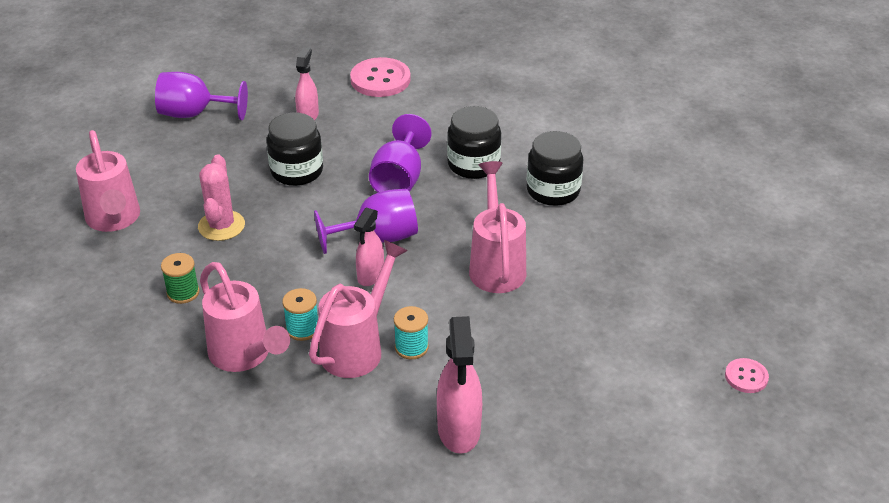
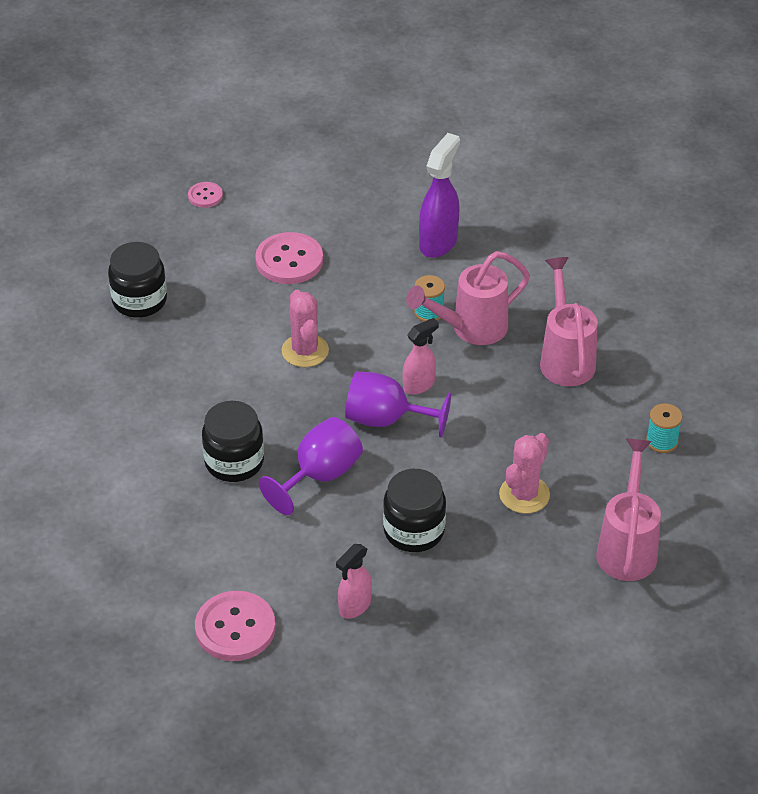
camera: 150 degrees left, 5 degrees up
purple goblet [155,72,248,120] -> none
green spool [161,253,199,304] -> none
turquoise spool [282,288,318,341] -> turquoise spool moved to [646,403,682,453]
pink spray bottle [437,316,482,454] -> purple spray bottle [419,133,460,258]
pink watering can [469,161,526,293] -> pink cactus [282,290,329,367]
black jar [527,131,584,206] -> black jar moved to [108,242,167,318]
none -> pink button [255,232,323,284]

